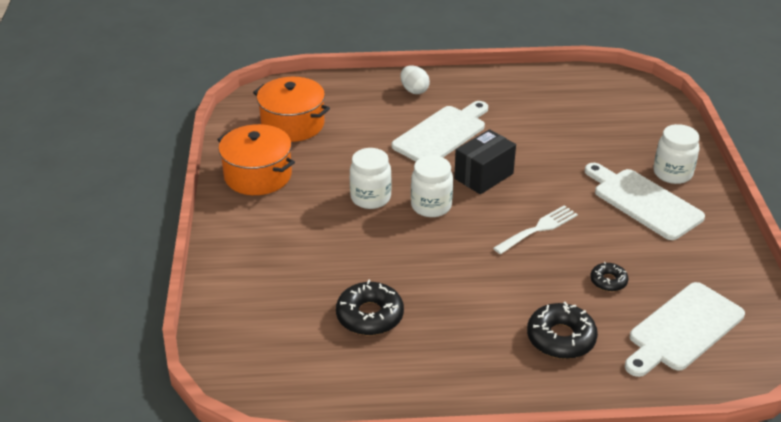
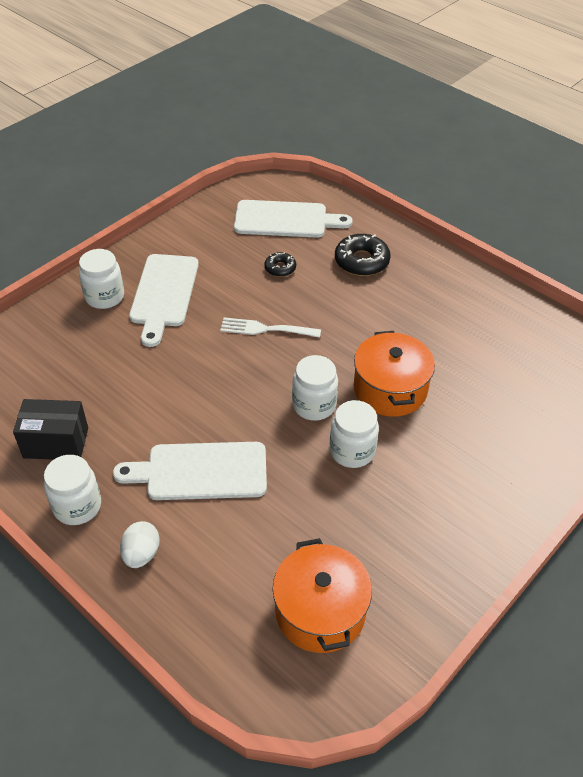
camera: 135 degrees left, 10 degrees up
orange pot [217,124,295,195] -> orange pot moved to [354,331,435,417]
black donut [336,280,404,335] -> none
black box [454,129,516,194] -> black box moved to [13,399,88,460]
none -> white jar [44,455,101,525]

